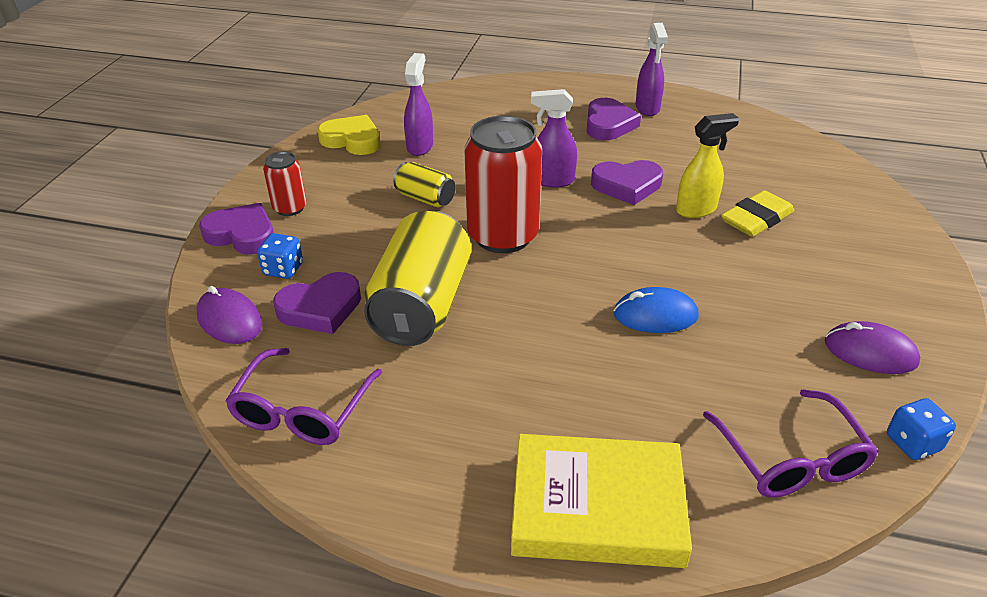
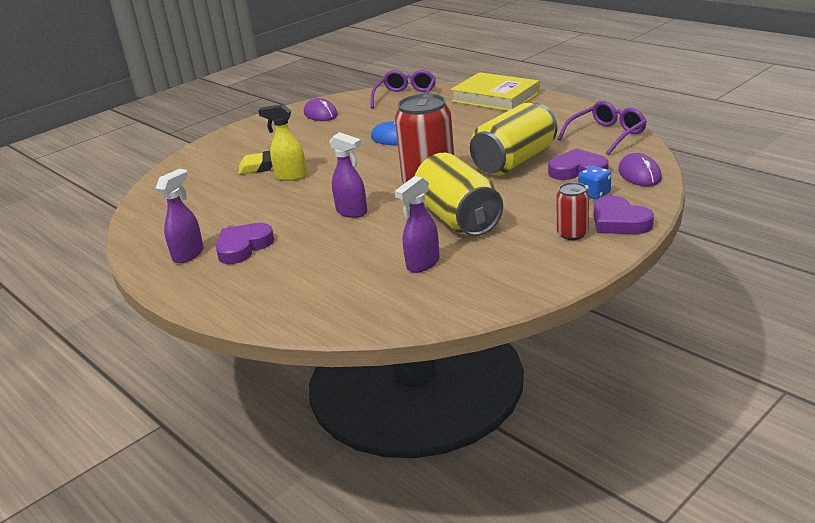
camera: 145 degrees left, 10 degrees down
yellow heart [318,115,381,155] -> none
yellow can [393,162,456,208] -> yellow can [415,153,503,236], size x1.98
purple heart [591,160,663,205] -> none
blue dice [887,398,956,460] -> none

